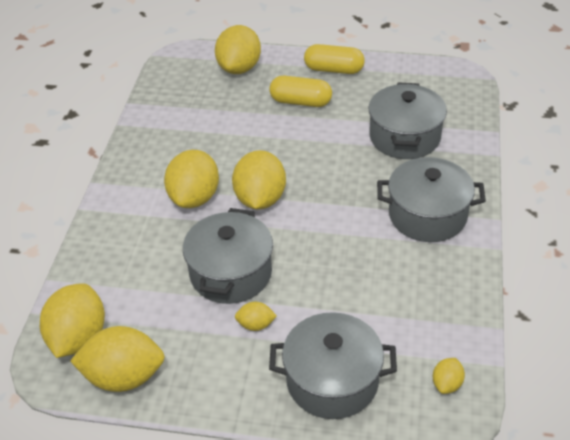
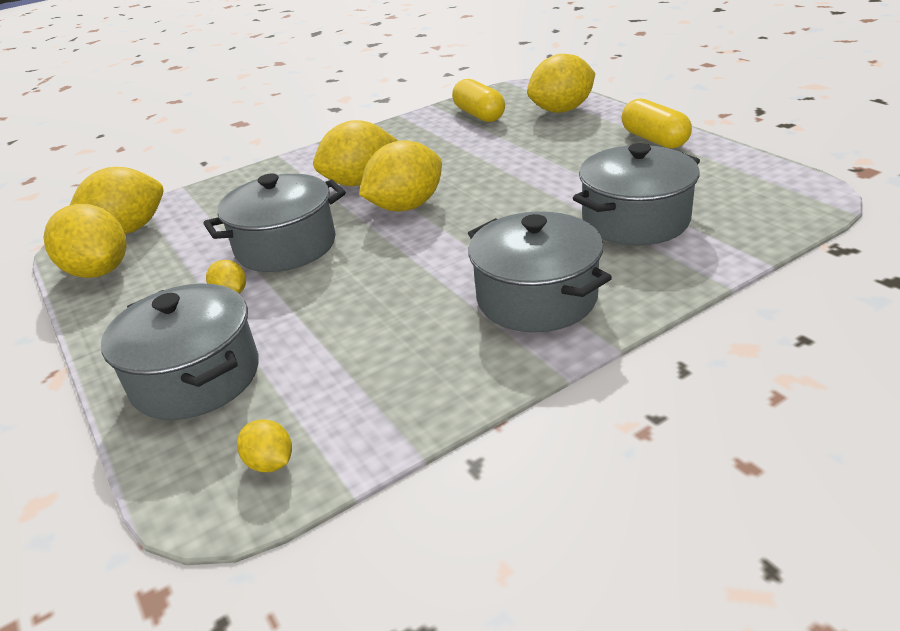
camera: 50 degrees right, 10 degrees down
yellow capsule [269,76,332,107] -> yellow capsule moved to [452,79,505,122]
yellow lemon [433,358,465,394] -> yellow lemon turned 60 degrees clockwise [237,419,292,472]

